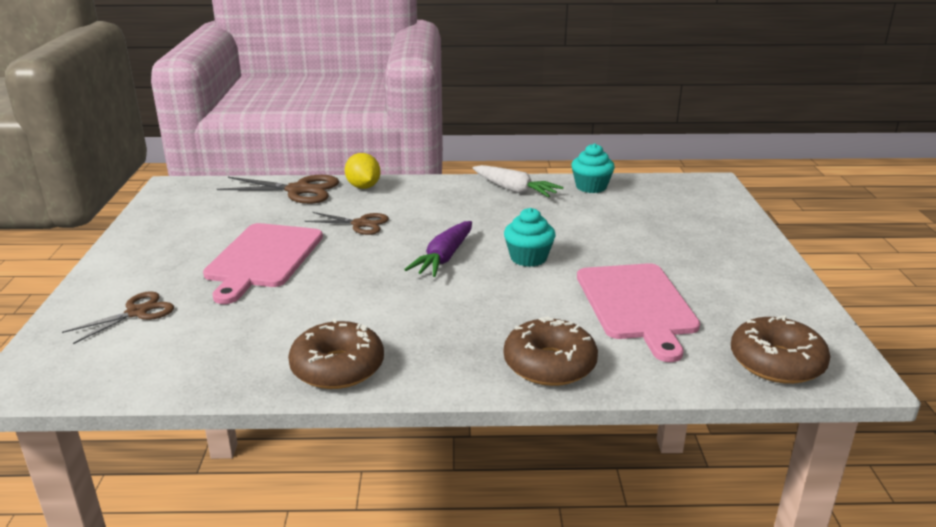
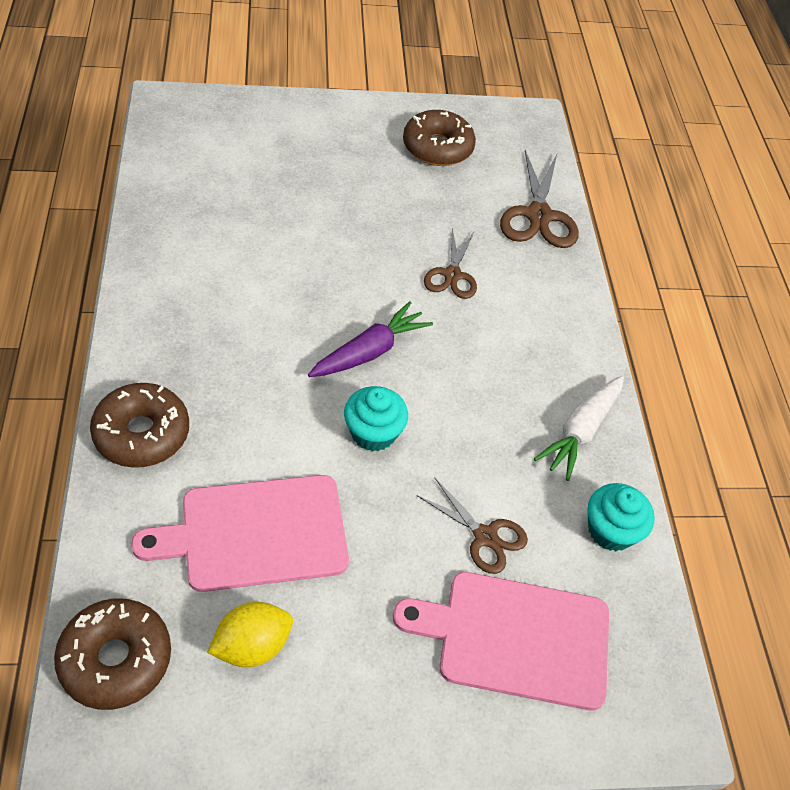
camera: 80 degrees right, 25 degrees up
brown scissors [62,291,174,344] -> brown scissors moved to [416,478,528,574]
pink cutting board [203,223,323,304] -> pink cutting board moved to [393,572,609,711]
brown donut [288,319,384,389] -> brown donut moved to [403,110,476,166]
yellow lemon [345,153,381,189] -> yellow lemon moved to [207,602,293,667]
purple carrot [404,221,472,277] -> purple carrot turned 120 degrees clockwise [308,301,433,377]

